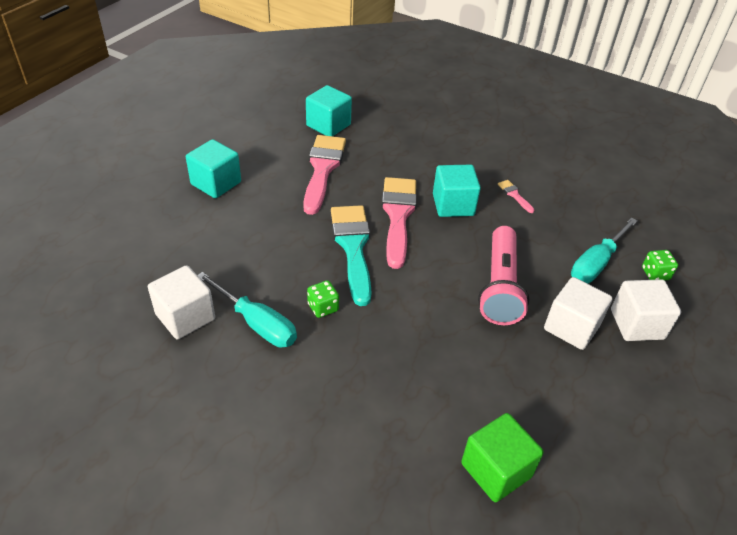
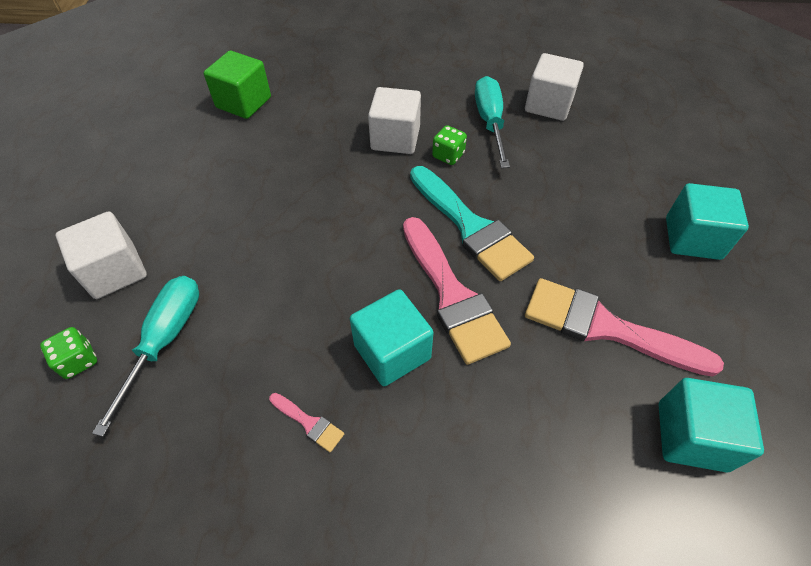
camera: 155 degrees right, 10 degrees up
turquoise screwdriver [197,272,297,348] -> turquoise screwdriver turned 75 degrees clockwise [475,76,510,168]
pink brush [303,135,346,215] -> pink brush turned 135 degrees clockwise [525,278,724,377]
pink flashlight [478,226,529,325] -> none
white cube [544,277,612,350] -> white cube moved to [368,87,421,154]

